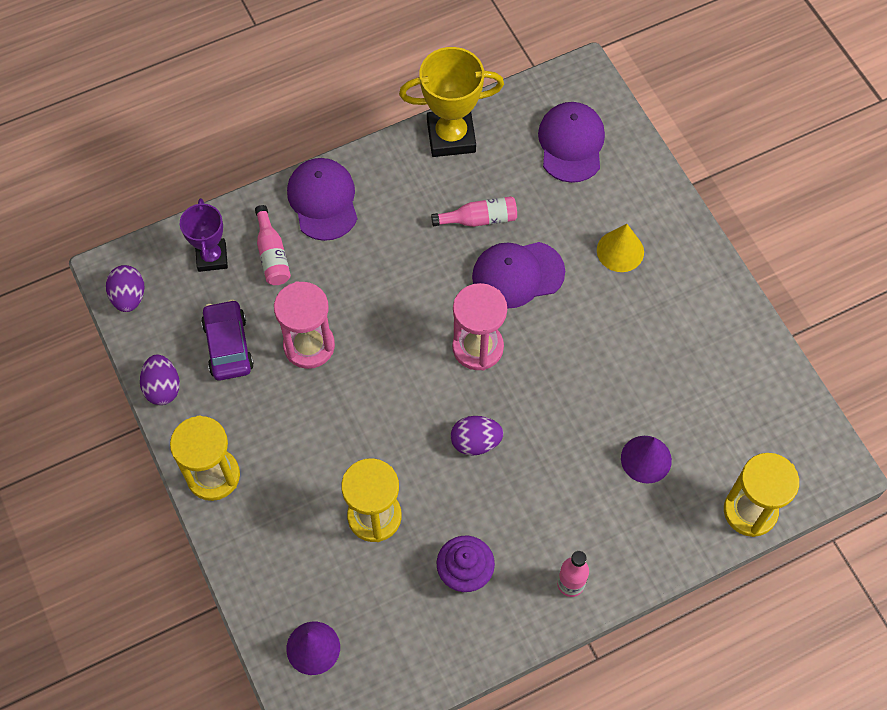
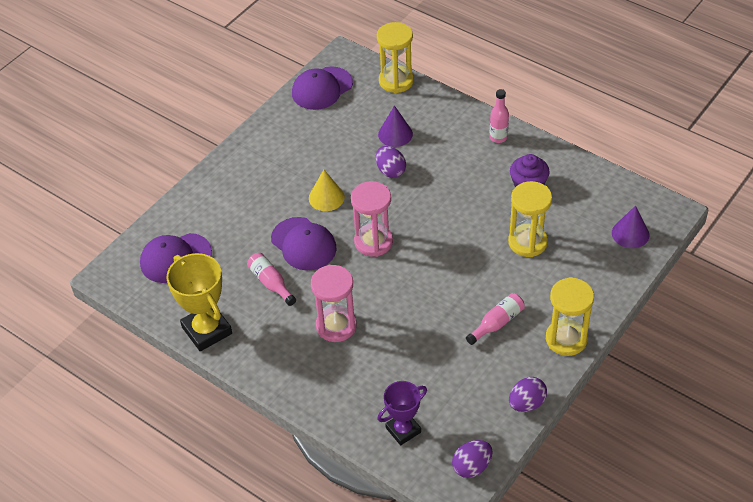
camera: 115 degrees left, 15 degrees down
purple car [201,299,254,381] -> none
pink bottle [255,205,291,285] -> pink bottle moved to [466,293,525,345]
pink hourglass [274,281,335,369] -> pink hourglass moved to [311,265,357,342]
purple cap [287,158,357,241] -> purple cap moved to [292,66,353,110]
purple egg [451,416,503,456] -> purple egg moved to [376,146,406,178]
yellow cone [597,224,644,272] -> yellow cone moved to [309,170,345,211]

